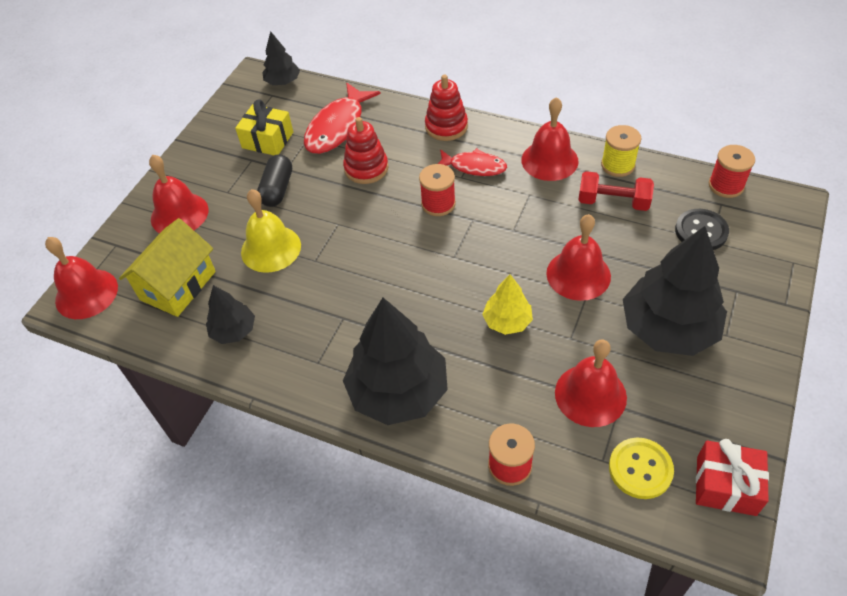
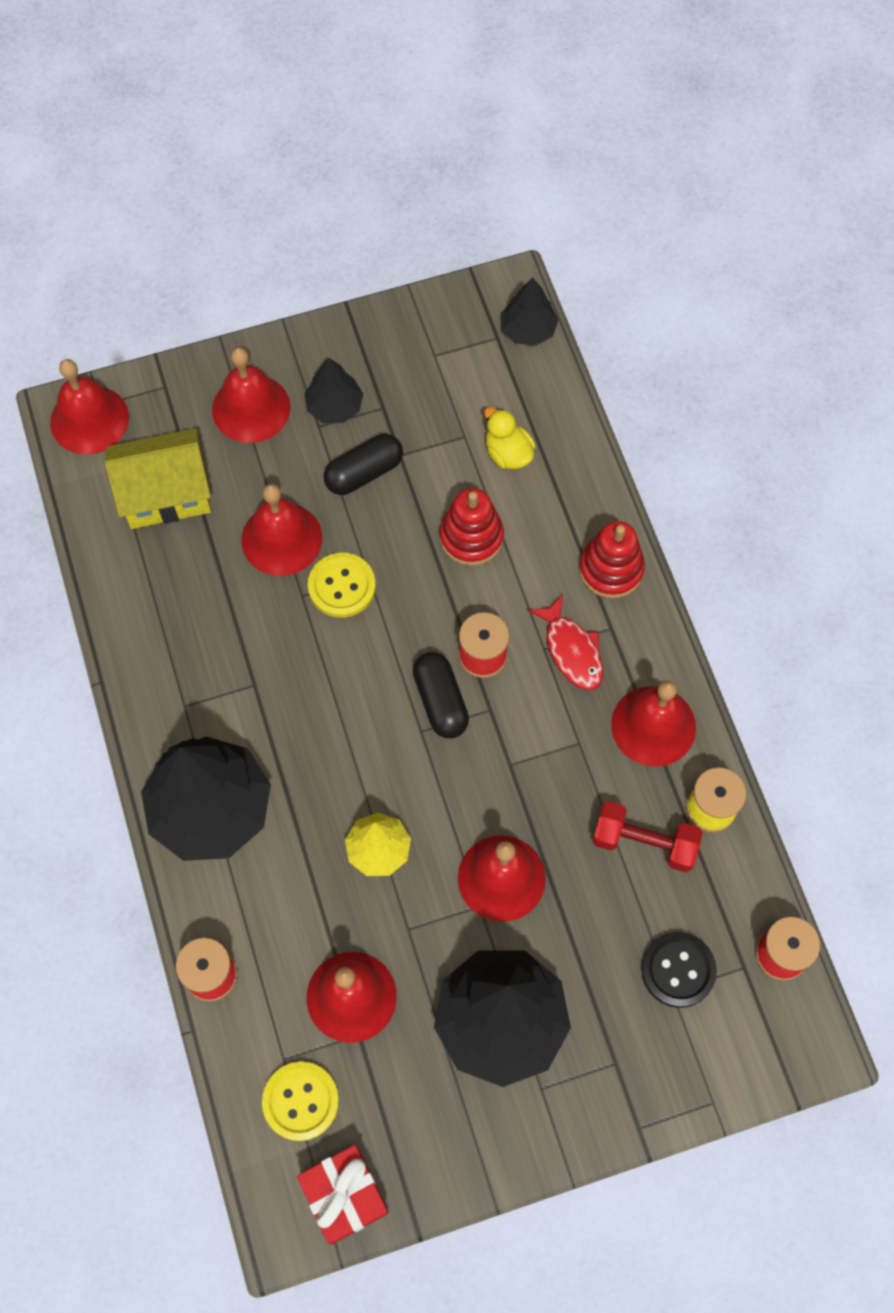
camera: 45 degrees right, 15 degrees up
black tree [206,285,255,344] -> black tree moved to [304,357,363,423]
yellow gift [235,99,293,155] -> none
yellow bell [241,189,301,273] -> red bell [242,484,322,576]
red fish [304,82,381,154] -> yellow duck [484,407,536,469]
red dumbbell [578,171,654,211] -> red dumbbell turned 45 degrees counterclockwise [592,801,703,872]
none -> yellow button [308,553,376,618]
none -> black capsule [413,652,469,738]

